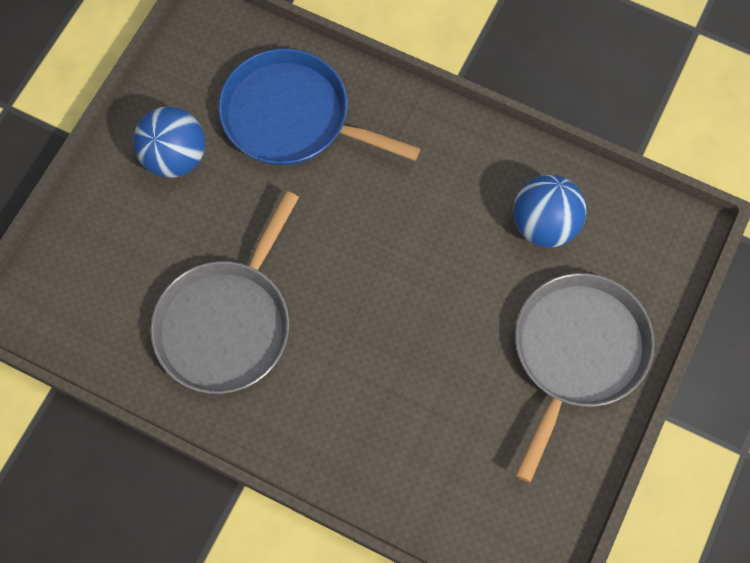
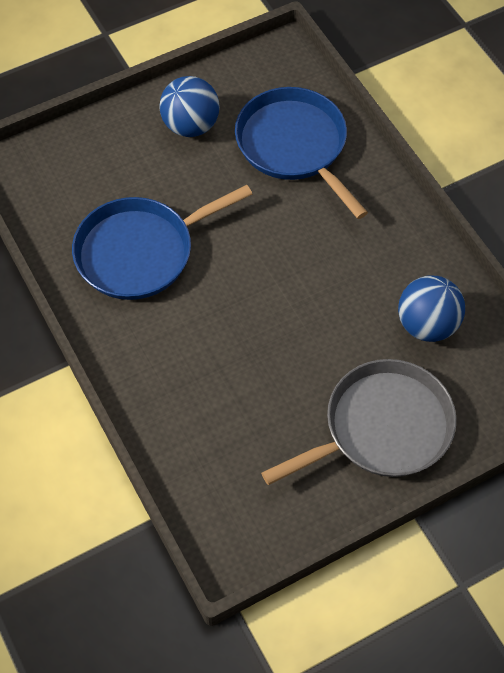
camera: 35 degrees right, 10 degrees down
grey pan [150,191,299,394] -> blue pan [72,185,252,300]

